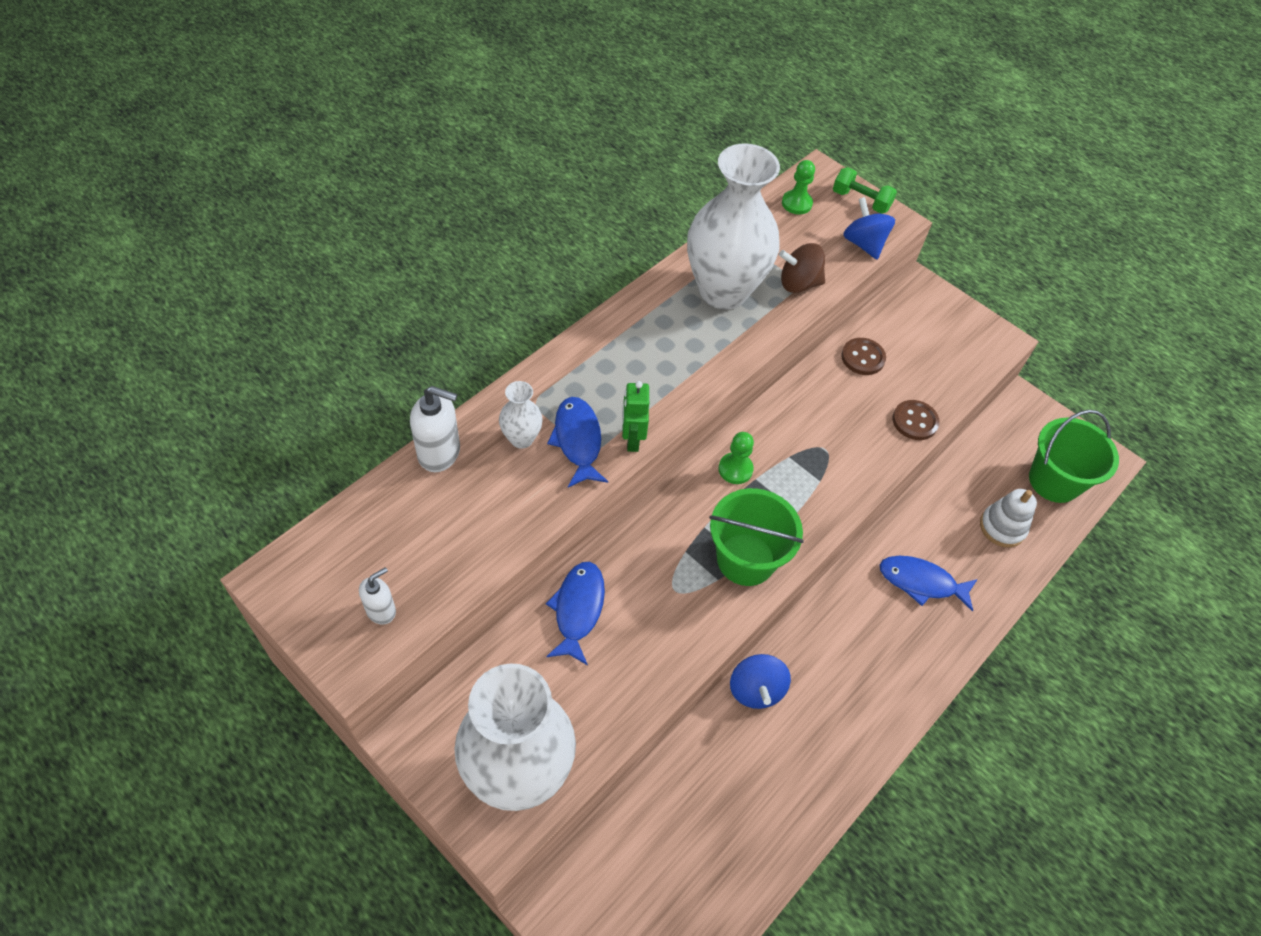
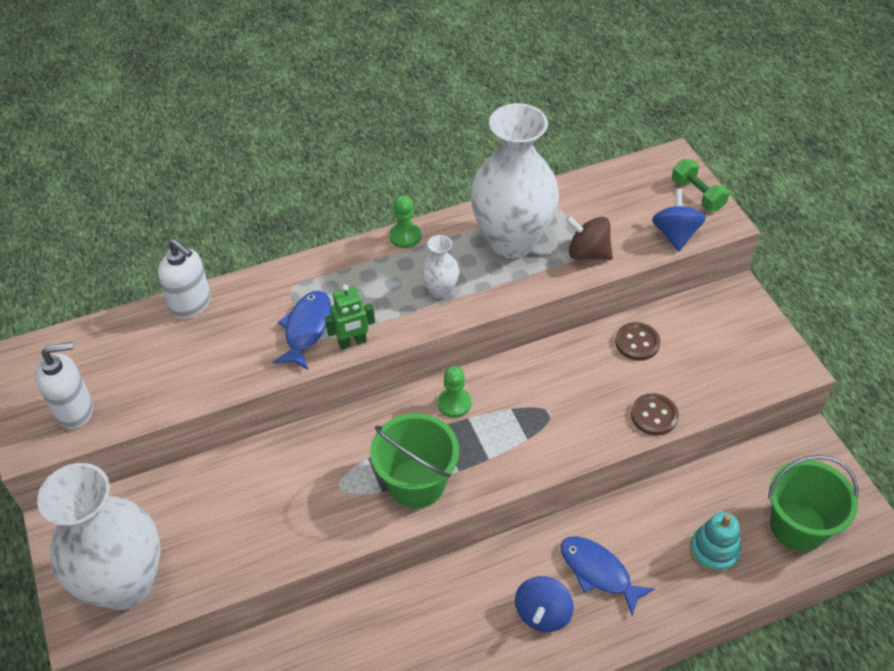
camera: 30 degrees right, 5 degrees down
white soap dispenser [359,567,396,625] -> white soap dispenser [35,342,93,429], size x1.65
white vase [499,381,543,449] -> white vase moved to [421,235,460,299]
blue fish [546,562,605,665] -> none
green robot [622,381,649,452] -> green robot turned 135 degrees counterclockwise [325,284,375,349]
blue spinning top [730,654,791,709] -> blue spinning top moved to [515,576,574,632]
green pawn [782,160,815,215] -> green pawn moved to [389,195,421,248]
white stacking toy [980,489,1037,547] -> turquoise stacking toy [690,512,741,574]

